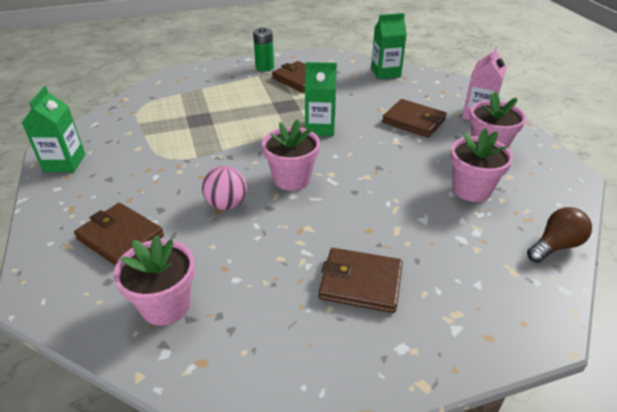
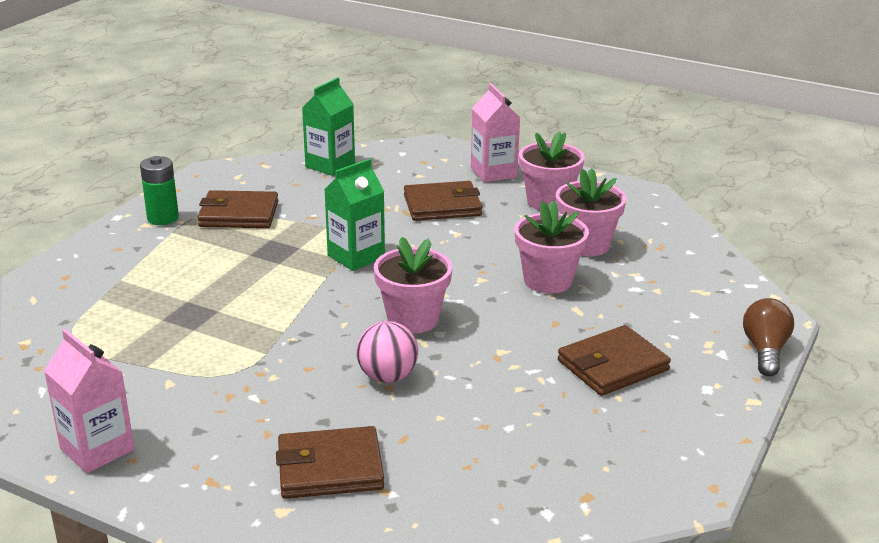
camera: 45 degrees left, 10 degrees down
green carton [22,86,85,172] -> pink carton [44,329,134,473]
pink flower pot [114,235,195,326] -> pink flower pot moved to [515,200,589,294]
brown light bulb [527,207,592,263] -> brown light bulb moved to [743,298,794,376]

